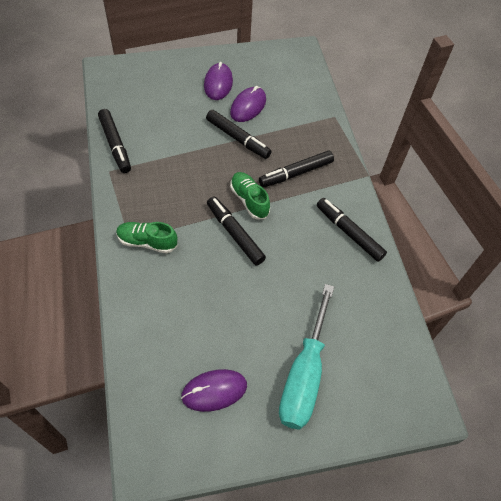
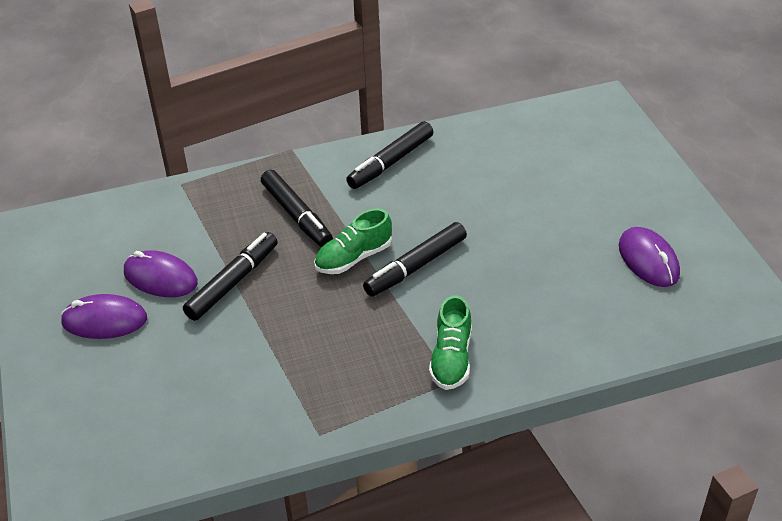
camera: 90 degrees left, 15 degrees down
black marker [98,109,131,173] -> none
turquoise screwdriver [279,284,334,430] -> none

